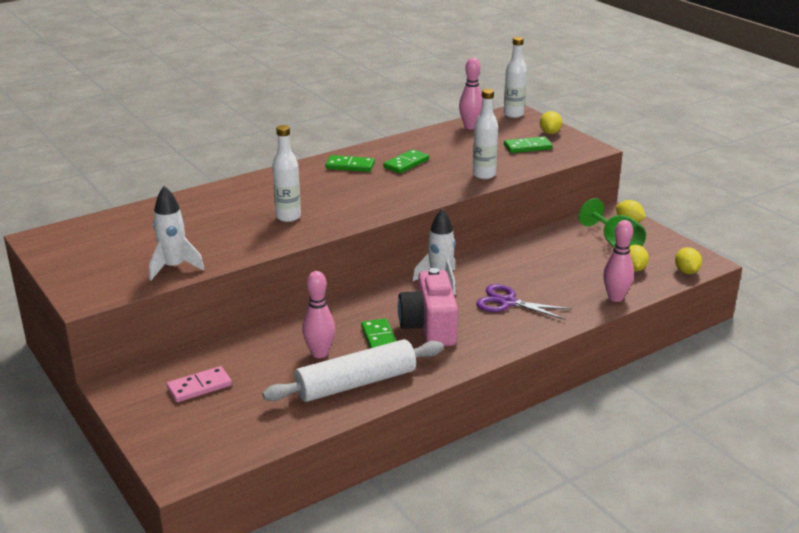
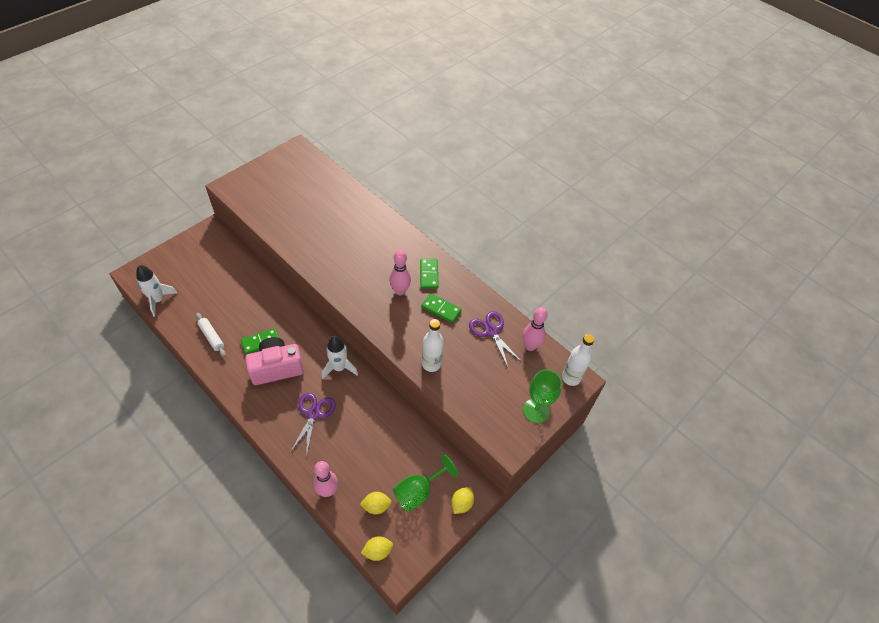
camera: 75 degrees right, 25 degrees up
white rocket [149,186,205,280] -> white rocket moved to [136,265,177,316]
pink domino [167,366,232,402] -> none
white rolling pin [262,339,444,402] -> white rolling pin [196,313,226,357], size x0.52
white bottle [272,125,301,222] -> none
pink bowling pin [302,271,335,358] -> pink bowling pin moved to [389,250,411,295]
green domino [504,137,552,153] -> none
yellow lemon [540,111,562,134] -> green goblet [523,369,562,423]
none -> purple scissors [469,311,523,369]

